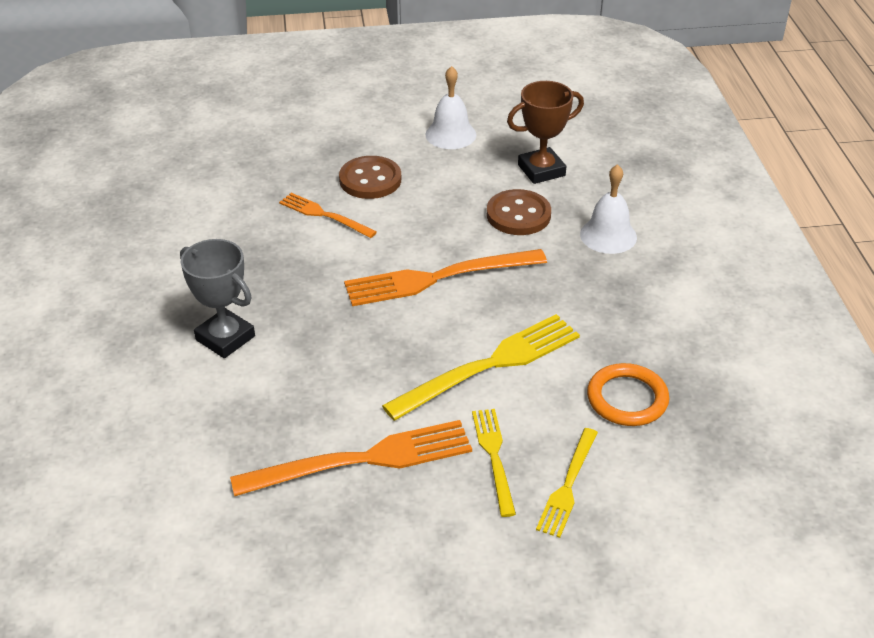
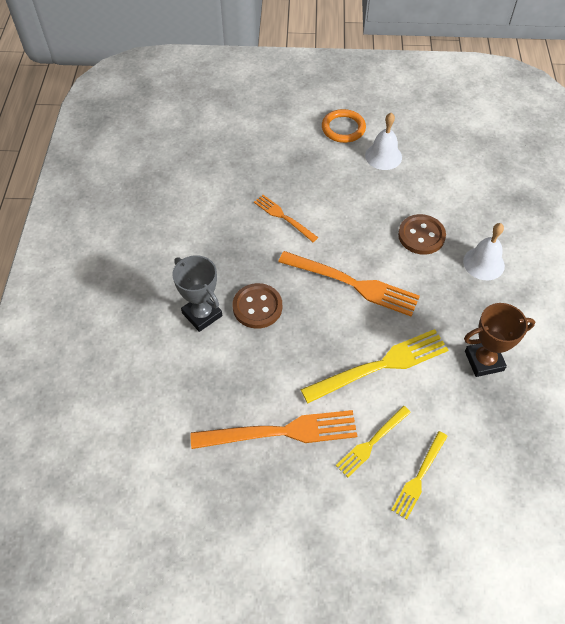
camera: 10 degrees right, 15 degrees up
brown button [339,156,401,199] -> brown button moved to [233,283,282,329]
orange fork [344,249,547,306] -> orange fork turned 150 degrees counterclockwise [278,251,420,316]
yellow fork [472,409,516,517] -> yellow fork turned 135 degrees counterclockwise [336,406,411,477]
brown trophy [507,81,584,184] -> brown trophy moved to [464,303,535,377]
orange ring [587,363,669,426] -> orange ring moved to [322,109,366,143]

